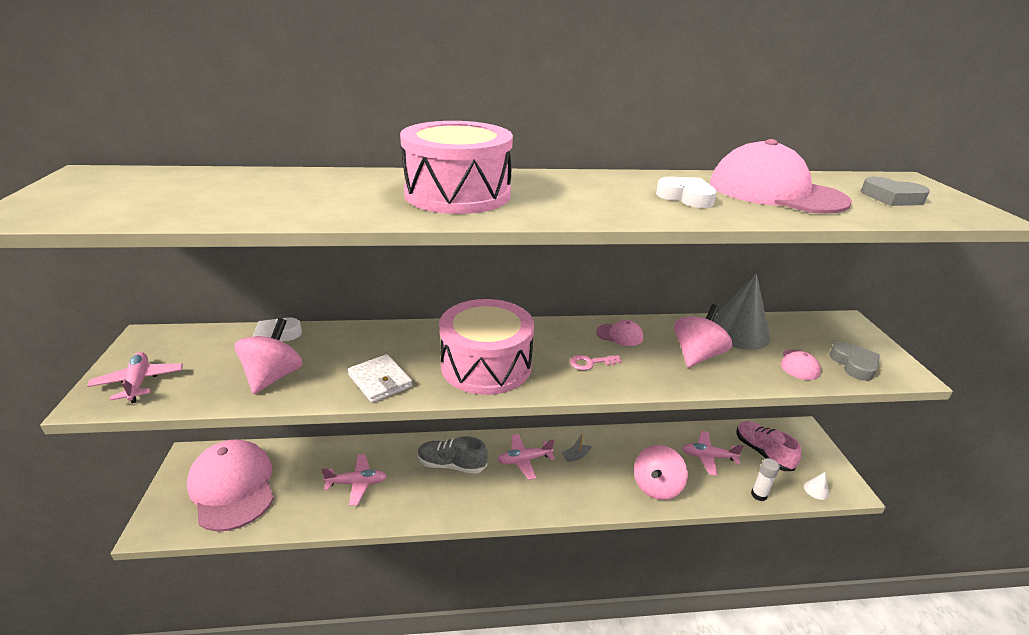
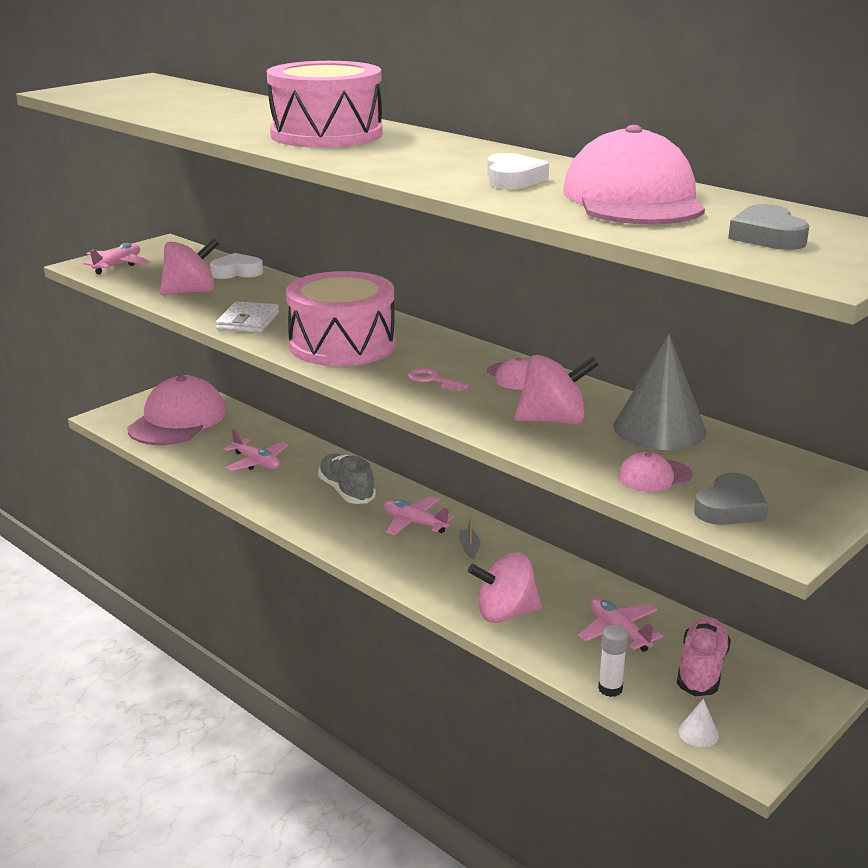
camera: 50 degrees right, 5 degrees down
grey boat [562,434,592,462] -> grey boat turned 60 degrees clockwise [459,516,481,559]

